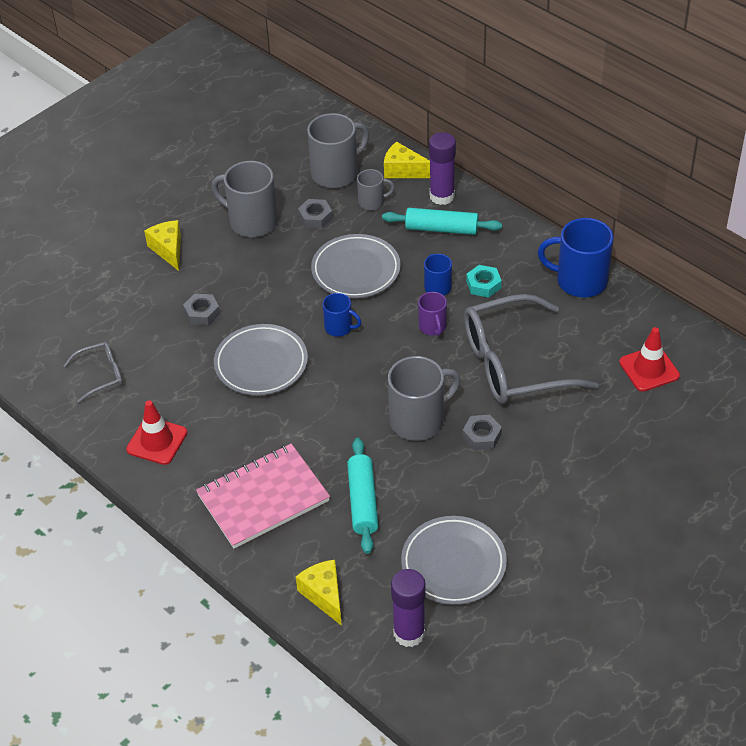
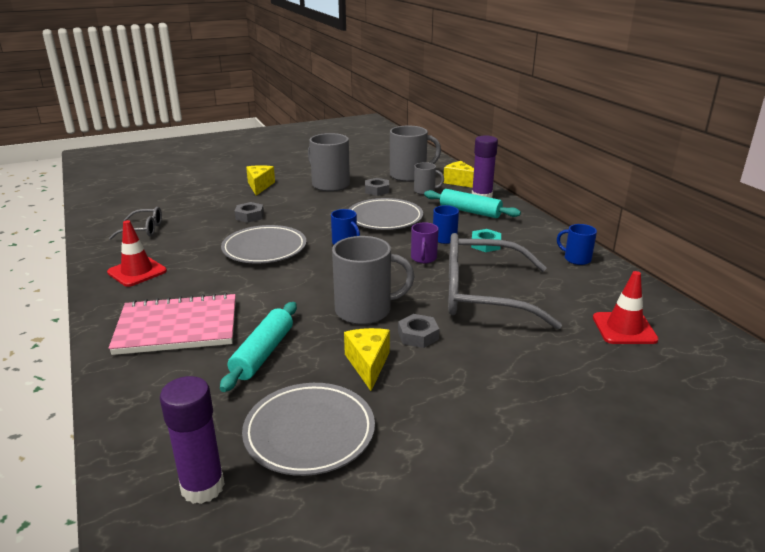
camera: 20 degrees right, 20 degrees down
yellow cheese [296,560,342,626] -> yellow cheese moved to [344,328,390,391]
blue mug [538,218,613,298] -> blue mug [557,224,597,265], size x0.54

